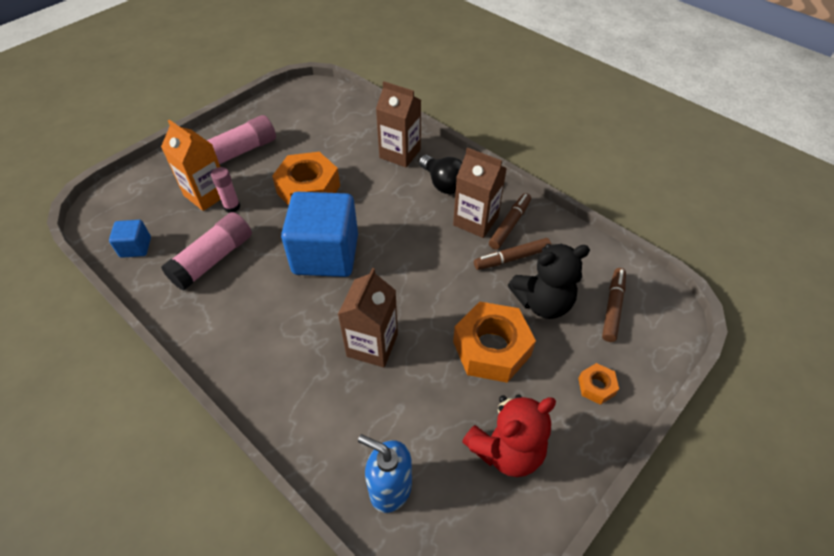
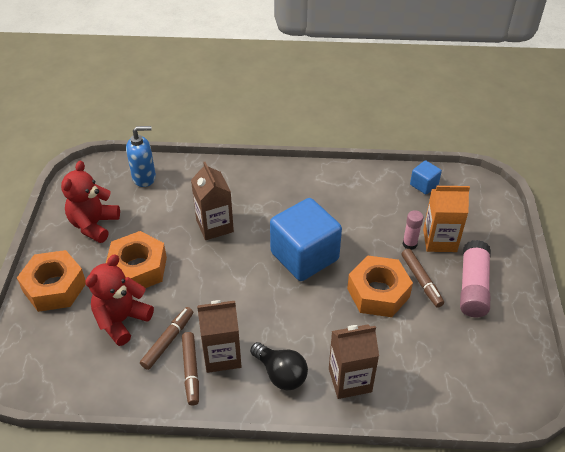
camera: 140 degrees right, 5 degrees down
pink glue stick [161,212,252,291] -> none
black light bulb [419,155,462,194] -> black light bulb turned 150 degrees counterclockwise [250,342,308,390]
black teddy bear [508,244,590,319] -> red teddy bear [85,254,154,346]
orange nut [578,363,619,405] -> orange nut [17,250,86,312], size x2.14
brown marker [602,268,626,342] -> brown marker moved to [402,249,444,308]

